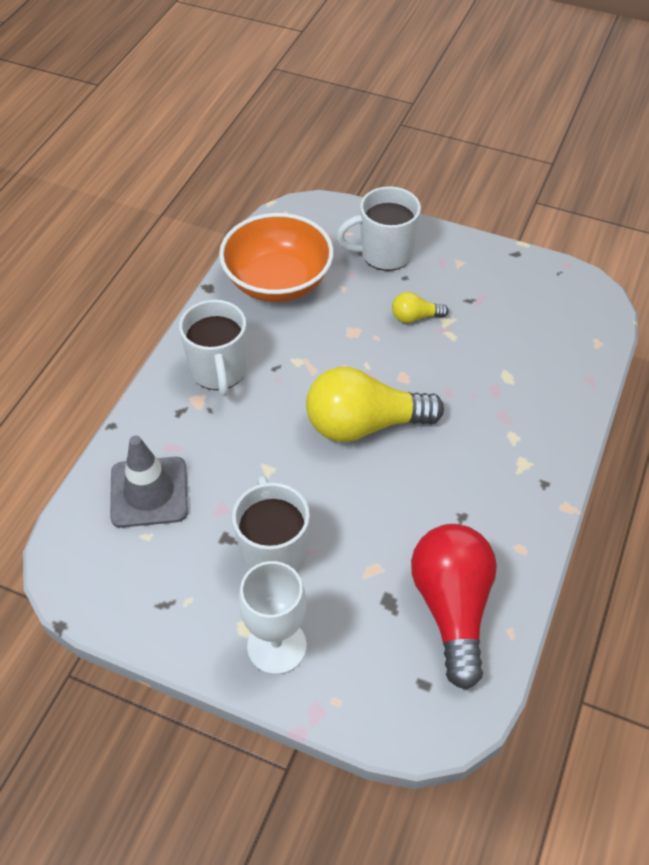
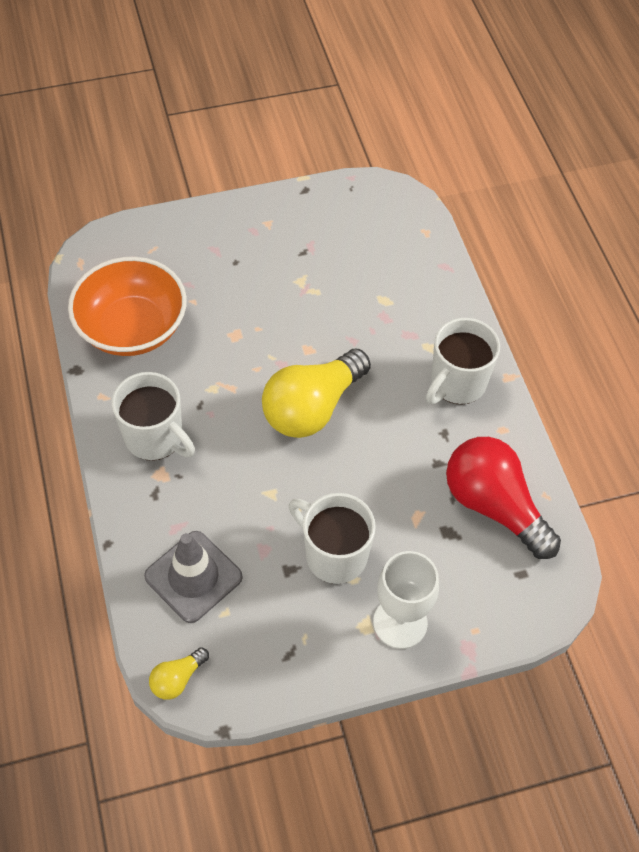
camera: 40 degrees left, 5 degrees up
white mug [336,186,421,271] -> white mug moved to [426,318,500,405]
yellow light bulb [392,292,449,323] -> yellow light bulb moved to [149,647,209,700]

